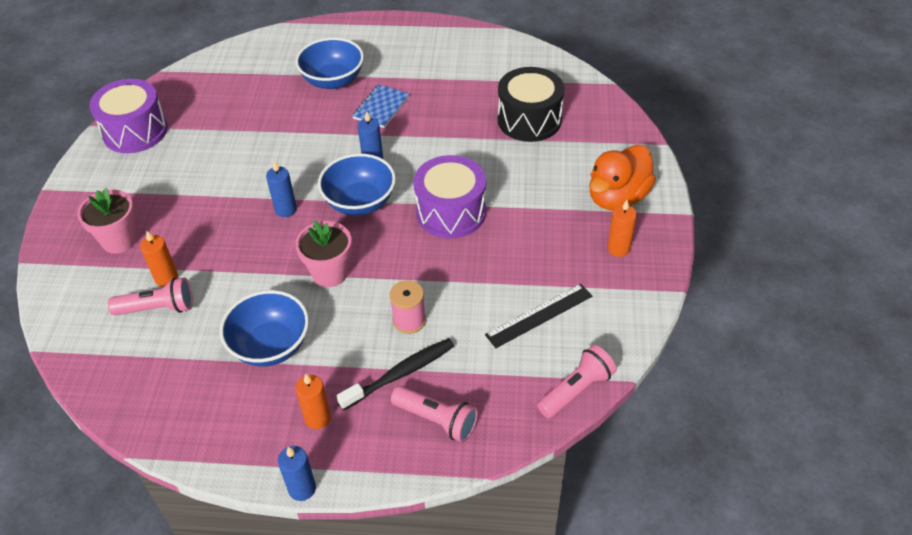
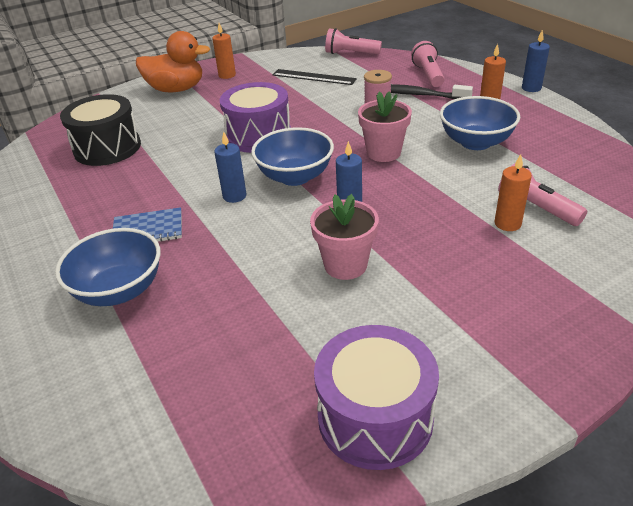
camera: 125 degrees left, 10 degrees down
pink flower pot [77,188,137,254] -> pink flower pot moved to [310,194,379,280]

